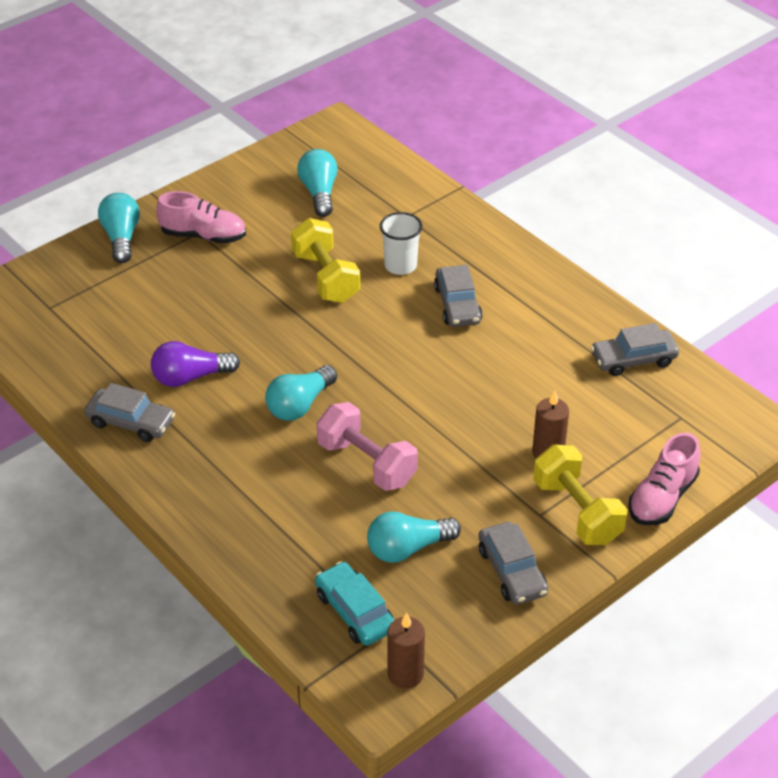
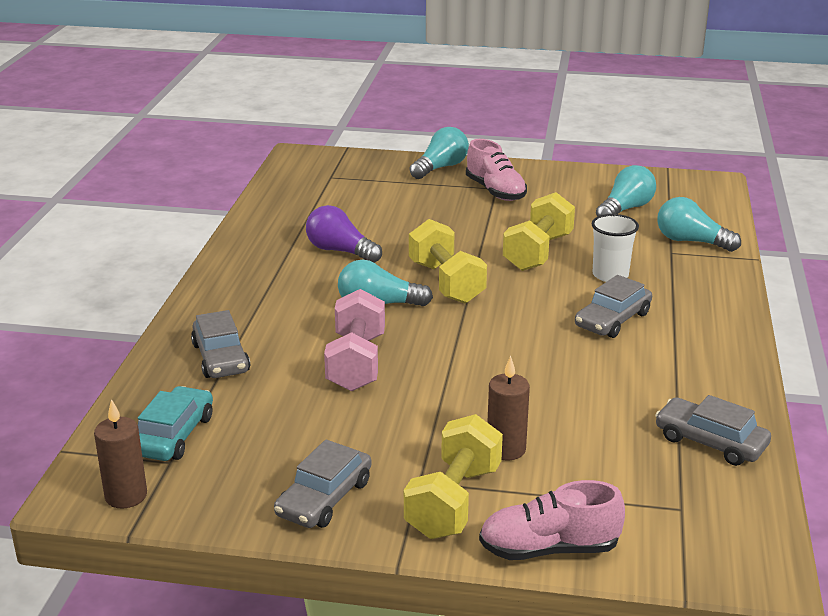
camera: 50 degrees right, 15 degrees down
grey car [84,383,175,442] -> grey car moved to [191,310,250,378]
turquoise light bulb [367,512,461,563] -> turquoise light bulb moved to [657,197,741,252]
none -> yellow dumbbell [409,219,487,304]

